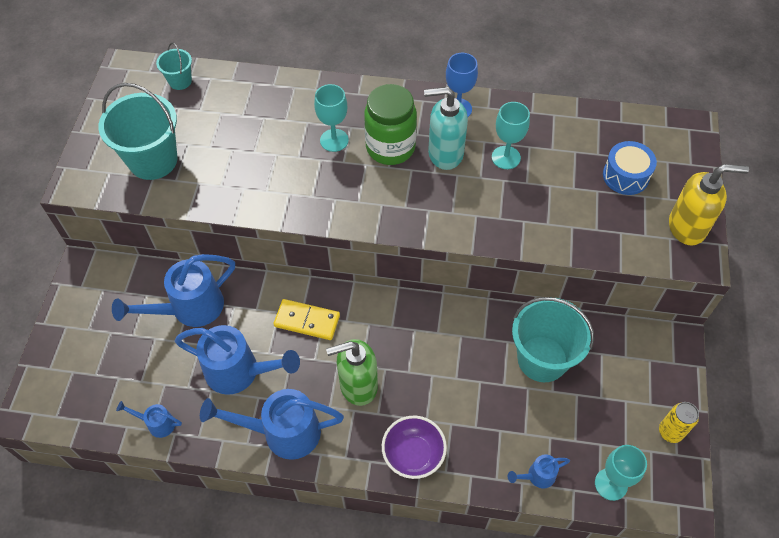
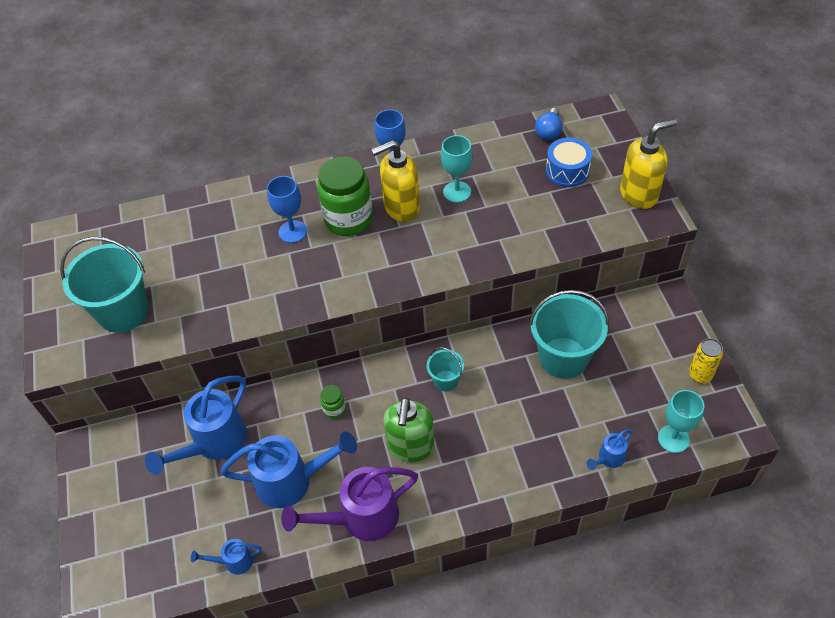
camera: 20 degrees left, 5 degrees down
turquoise bucket [156,43,192,90] -> turquoise bucket moved to [427,347,464,392]
blue watering can [200,389,344,460] -> purple watering can [281,467,418,541]
yellow domino [274,299,340,340] -> green jar [320,385,346,419]
turquoise goblet [314,84,349,152] -> blue goblet [267,176,307,243]
green soap dispenser [326,339,378,406] -> green soap dispenser turned 45 degrees counterclockwise [383,397,434,462]
purple bowl [382,416,447,479] -> none
turquoise soap dispenser [424,87,468,170] -> yellow soap dispenser [371,140,420,222]
none -> blue light bulb [535,108,562,140]

